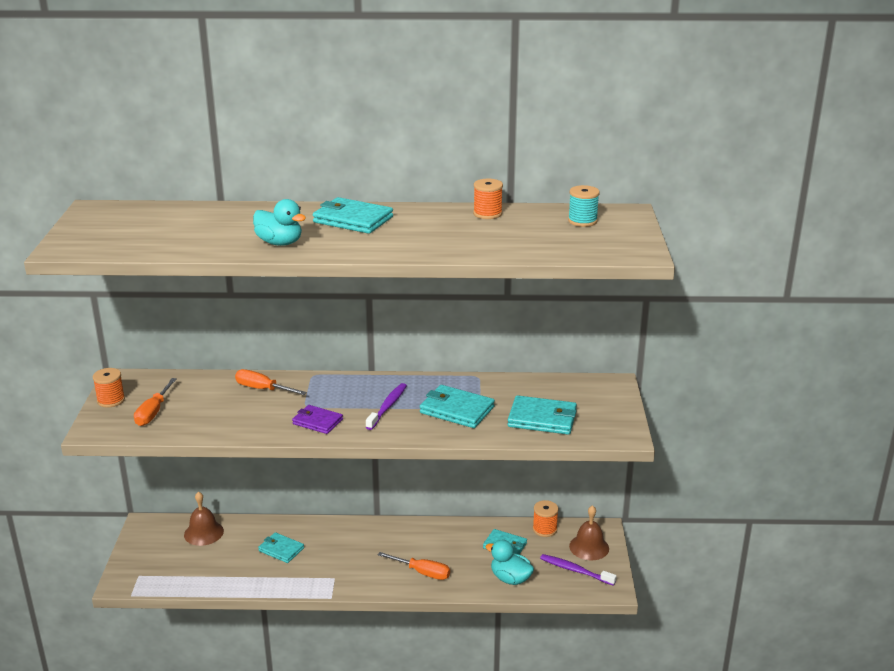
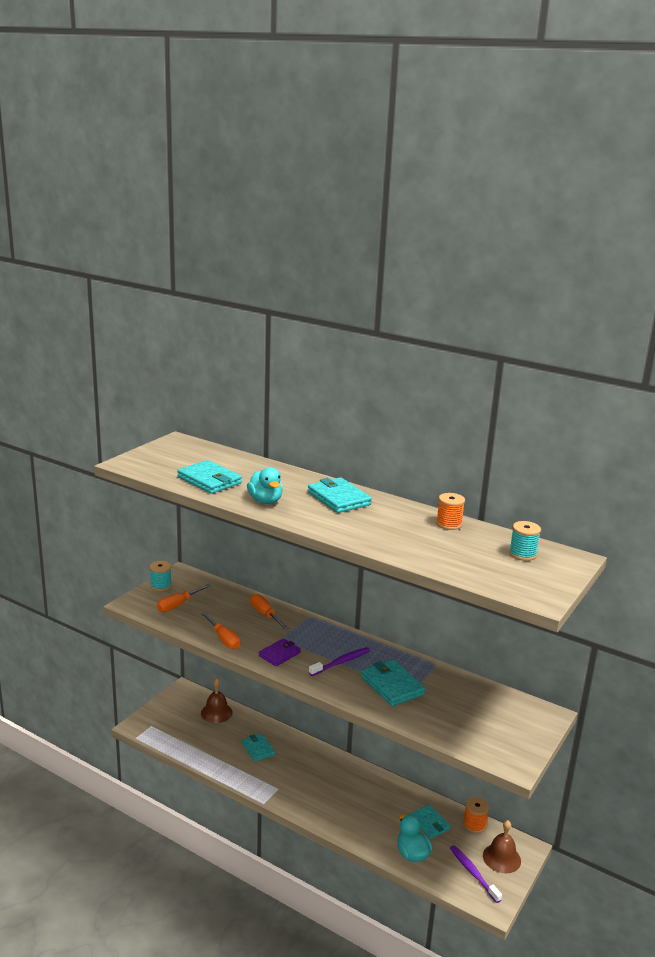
camera: 30 degrees right, 5 degrees down
orange spool [93,368,125,408] -> turquoise spool [149,561,172,591]
purple wallet [292,405,343,434] -> purple wallet turned 75 degrees clockwise [259,638,301,666]
orange screwdriver [378,552,450,580] -> orange screwdriver moved to [201,612,240,649]
turquoise wallet [507,395,577,435] -> turquoise wallet moved to [177,460,242,494]

